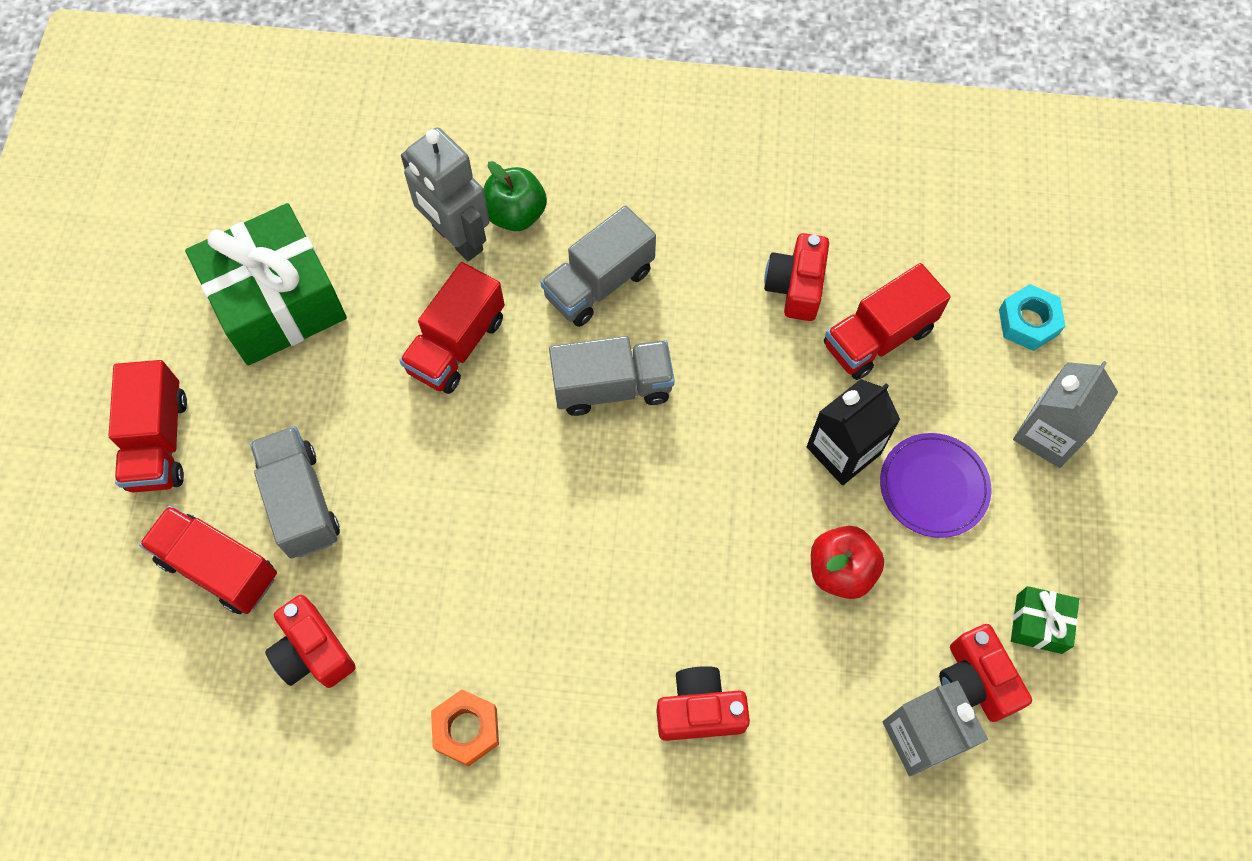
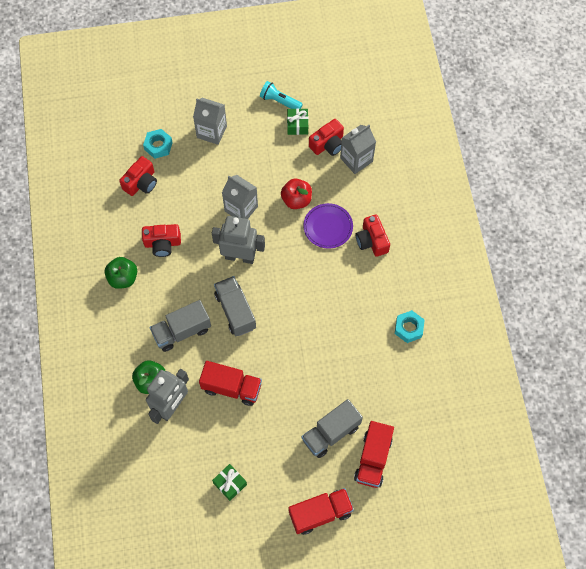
camera: 105 degrees left, 0 degrees up
green gift [185,203,347,366] -> green gift [212,464,247,501], size x0.43
red camera [265,595,356,688] -> red camera moved to [119,156,157,196]
orange nut [431,689,499,767] -> turquoise nut [395,310,425,343]
grey truck [540,205,656,327] -> grey truck turned 120 degrees clockwise [150,300,211,352]
black carton [807,379,900,485] -> grey carton [222,175,258,219]
red truck [824,263,951,380] -> none
purple plate [880,433,992,538] -> purple plate moved to [304,203,353,249]
none -> green apple [105,257,137,289]
none -> grey robot [212,216,265,264]
none -> turquoise flashlight [260,81,303,109]

